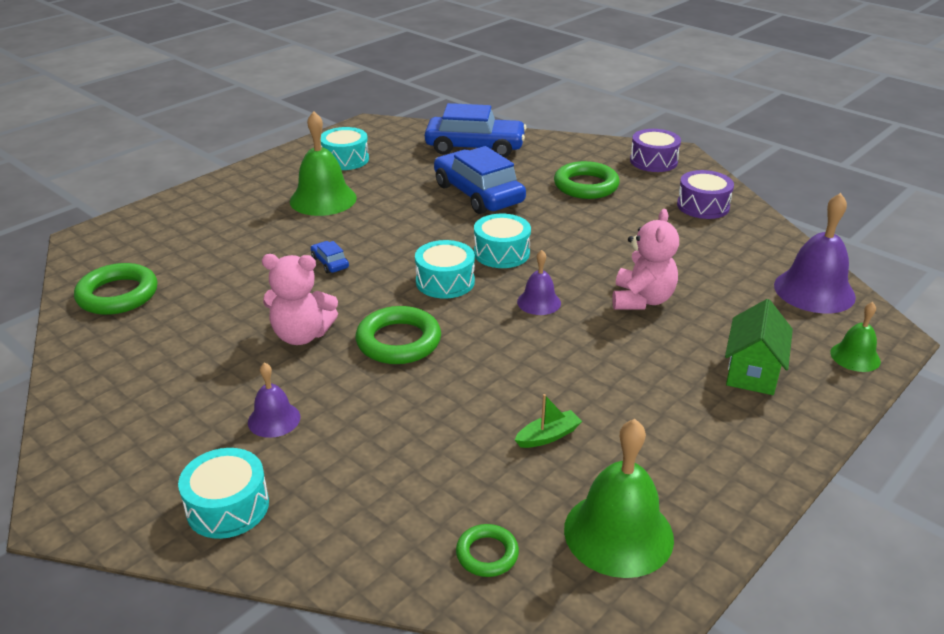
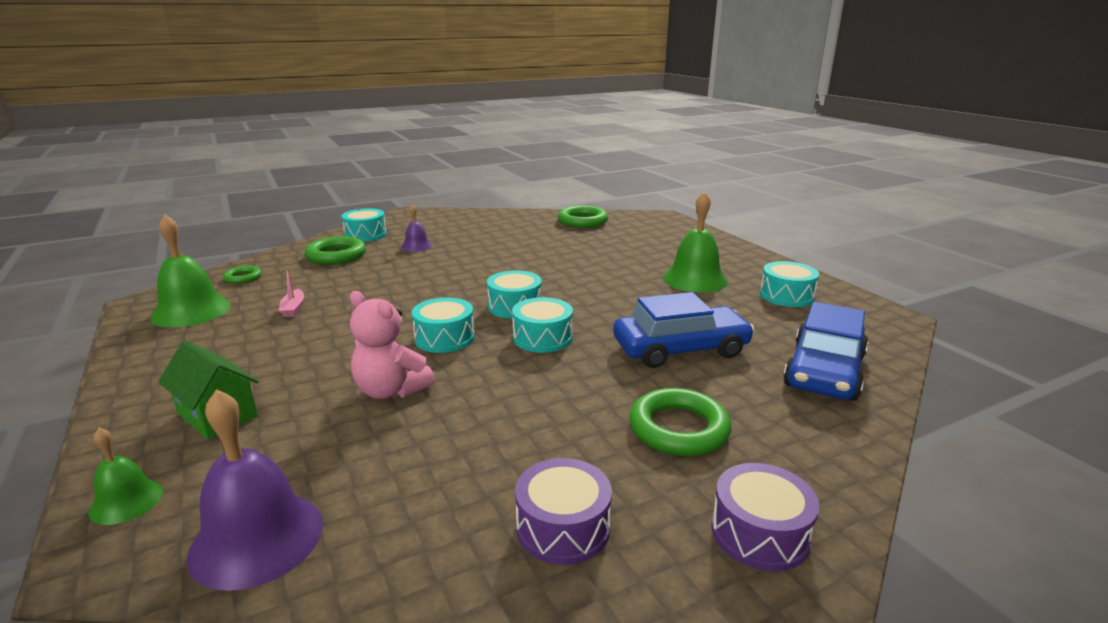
camera: 110 degrees right, 10 degrees down
pink teddy bear [262,254,338,345] -> none
blue car [311,241,349,274] -> none
green ring [356,306,441,364] -> green ring moved to [305,236,366,265]
green boat [515,394,582,448] -> pink boat [279,267,304,317]
purple bell [517,250,561,315] -> turquoise drum [412,298,475,353]

